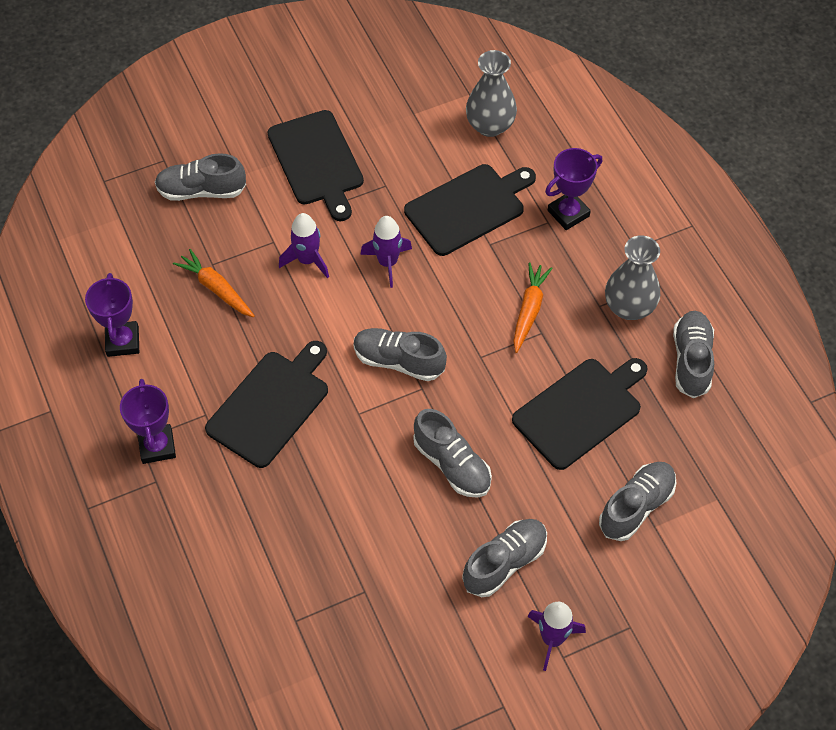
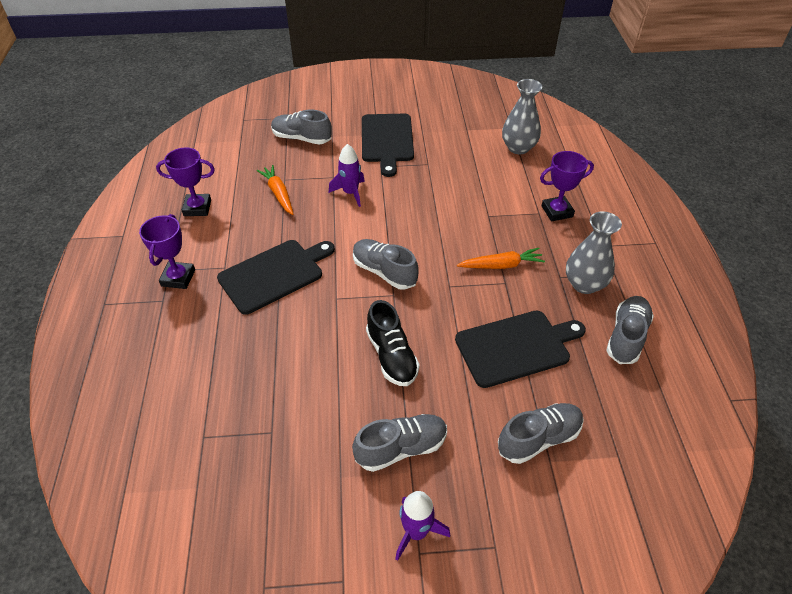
camera: 20 degrees right, 10 degrees down
purple trophy [85,273,139,357] -> purple trophy turned 75 degrees clockwise [156,147,215,216]
purple rocket [360,216,412,288] -> none
black cutting board [404,164,536,256] -> none
grey shoe [413,409,492,498] -> black shoe [366,300,420,386]
orange carrot [513,263,553,353] -> orange carrot turned 45 degrees clockwise [457,248,545,269]

